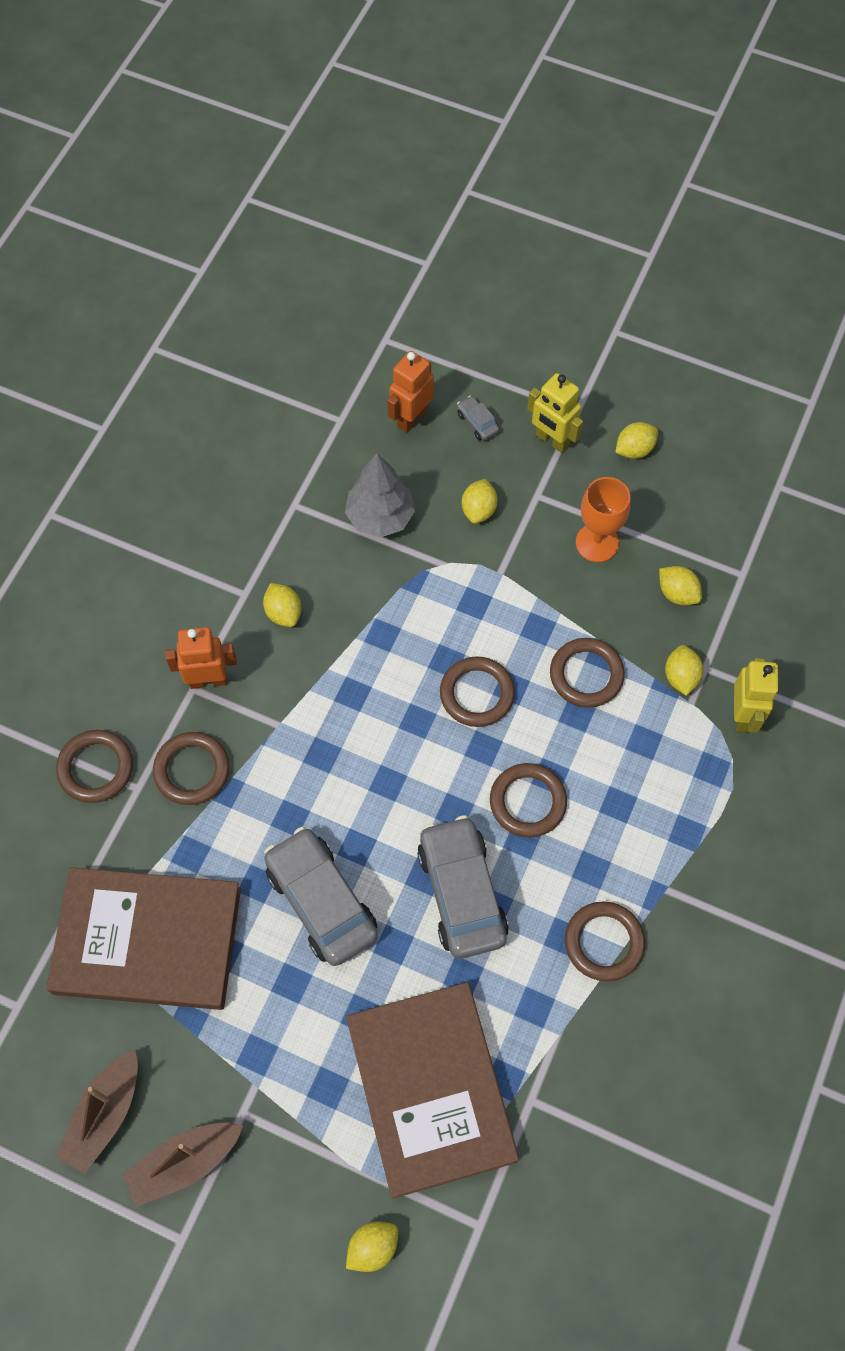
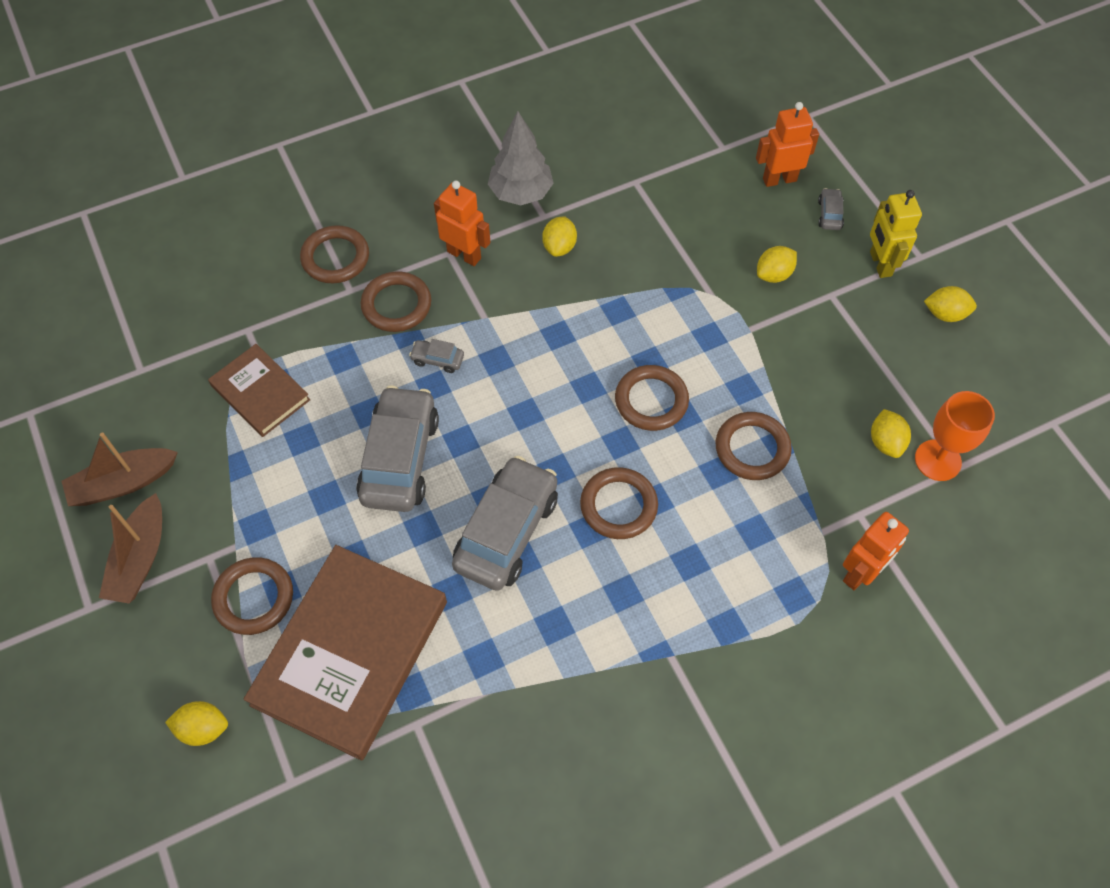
camera: 40 degrees right, 5 degrees down
brown book [46,867,241,1010] -> brown book [208,344,310,437], size x0.54
brown boat [122,1122,243,1207] -> brown boat turned 90 degrees counterclockwise [99,493,162,603]
grey tree [345,453,415,538] -> grey tree moved to [488,111,554,205]
brown ring [565,902,645,982] -> brown ring moved to [211,557,293,635]
orange goblet [576,477,631,562] -> orange goblet moved to [915,391,995,481]
yellow lemon [665,645,703,696] -> none
yellow robot [734,658,779,733] -> orange robot [843,512,909,590]
none -> grey car [409,339,464,373]

